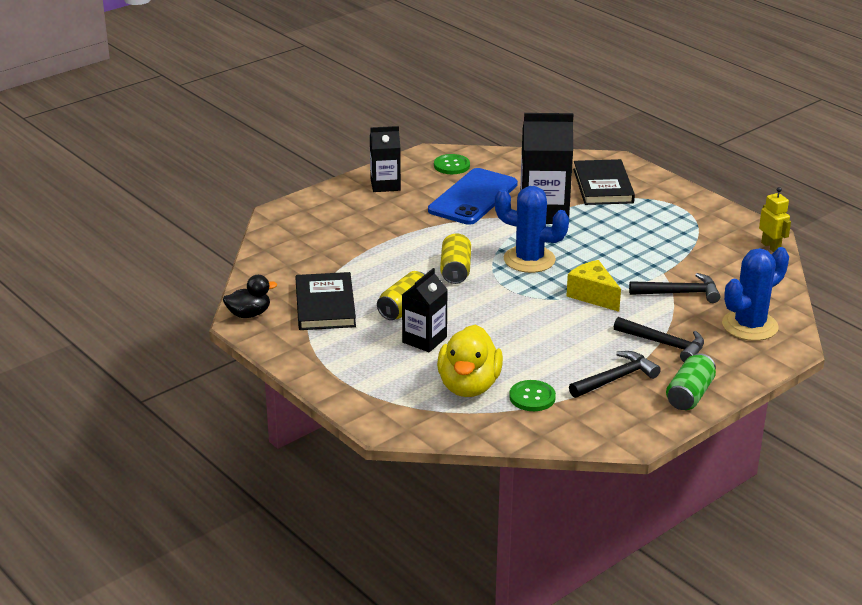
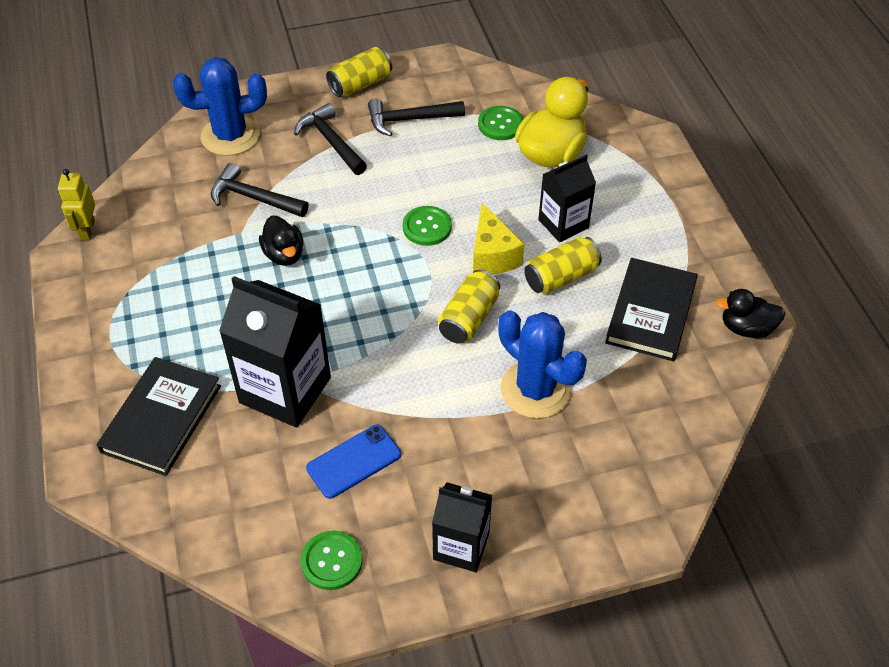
camera: 155 degrees left, 20 degrees up
blue phone [428,168,518,225] -> blue phone [306,425,401,499], size x0.57
blue cactus [495,186,569,273] -> blue cactus moved to [498,310,587,419]
yellow cheese [566,260,621,312] -> yellow cheese moved to [473,203,525,274]
green can [666,353,716,410] -> yellow can [326,47,392,97]
none -> black duck [259,215,303,266]
none -> green button [403,206,452,246]

